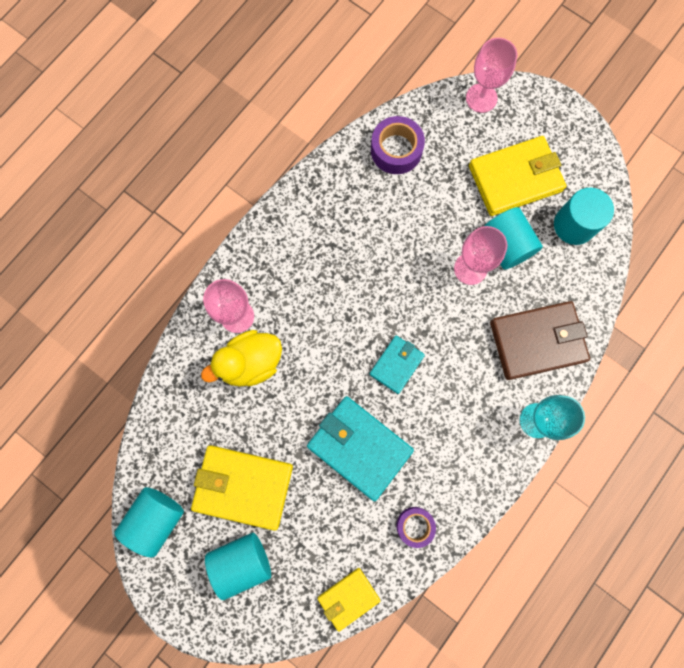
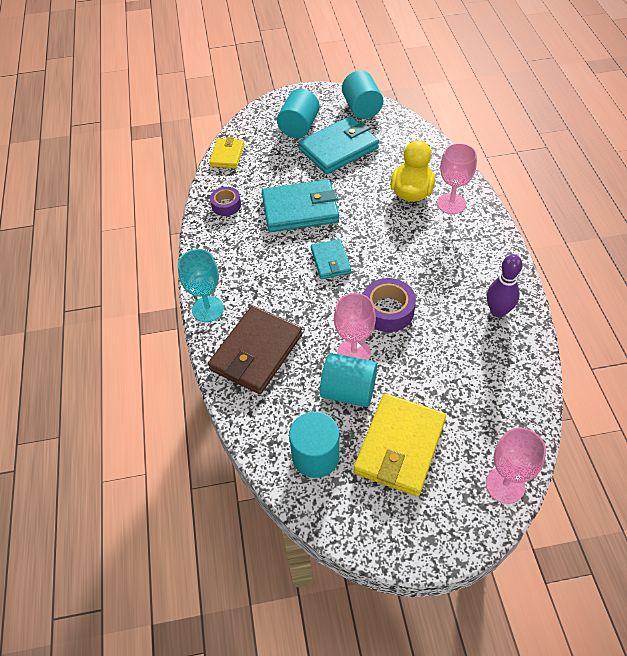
camera: 135 degrees right, 25 degrees down
yellow wallet [191,445,293,531] -> turquoise wallet [298,116,379,174]
purple tape [371,116,425,174] -> purple tape moved to [363,278,416,332]
none -> purple bowling pin [487,254,522,317]

